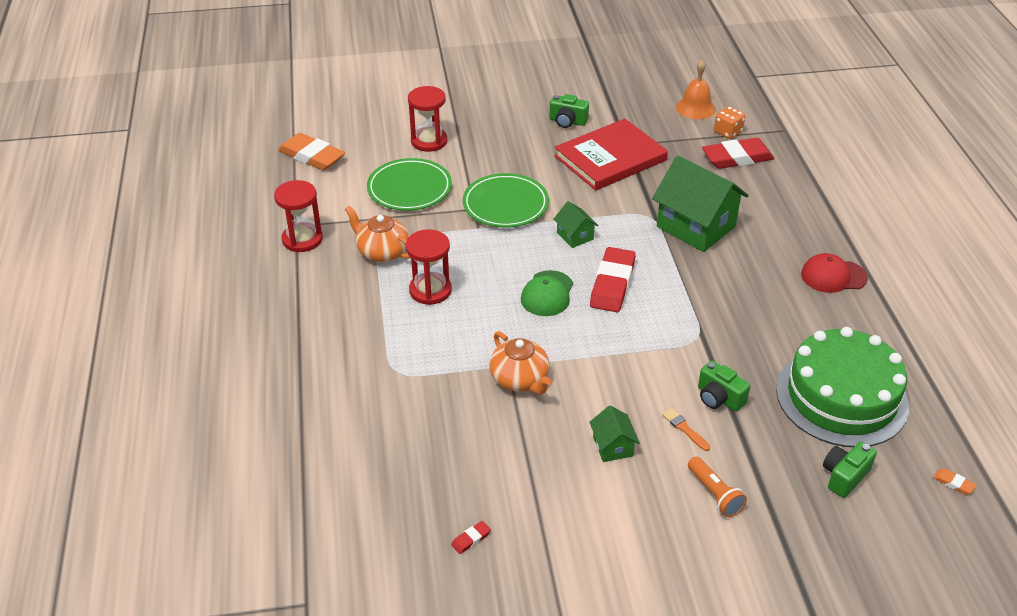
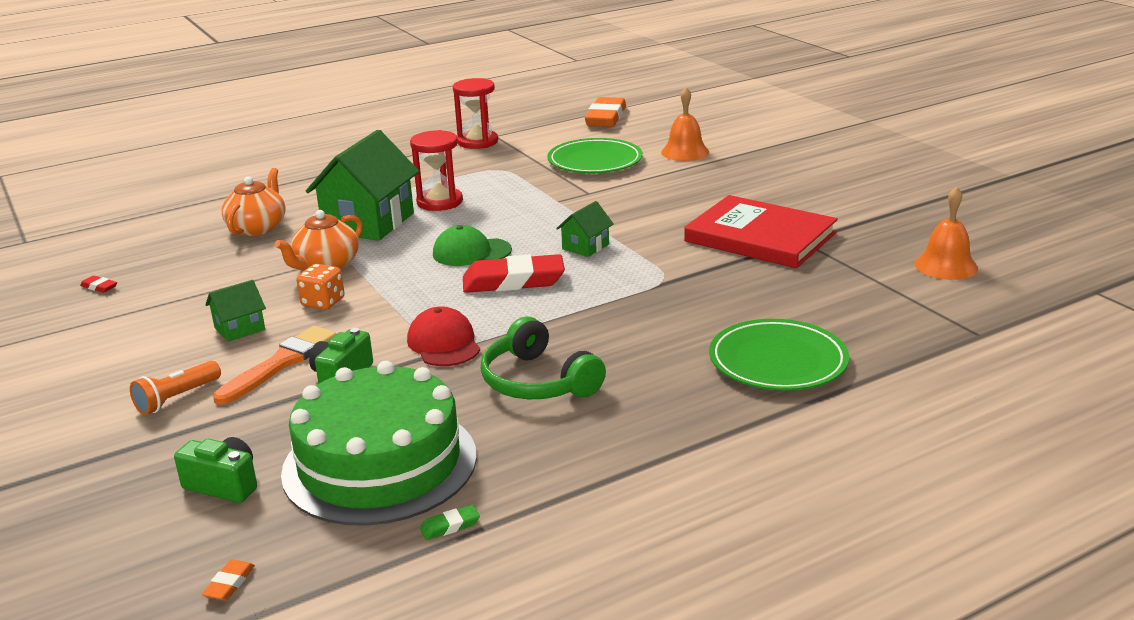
camera: 70 degrees right, 15 degrees down
orange teapot [345,206,411,262] -> orange teapot moved to [222,168,286,236]
red hourglass [408,86,447,152] -> orange bell [661,87,709,161]
green plate [463,173,549,227] -> green plate moved to [709,319,849,391]
green camera [549,94,589,128] -> none
green house [652,155,749,252] -> green house moved to [306,130,419,241]
orange brush [662,408,710,451] -> orange brush [213,326,336,405], size x1.93
red eraser [702,138,775,169] -> none
orange dice [714,106,745,139] -> orange dice moved to [296,264,345,310]
red cap [801,253,868,293] -> red cap moved to [407,306,480,366]
none -> green eraser [420,505,480,540]
none -> green headphones [480,317,606,399]

